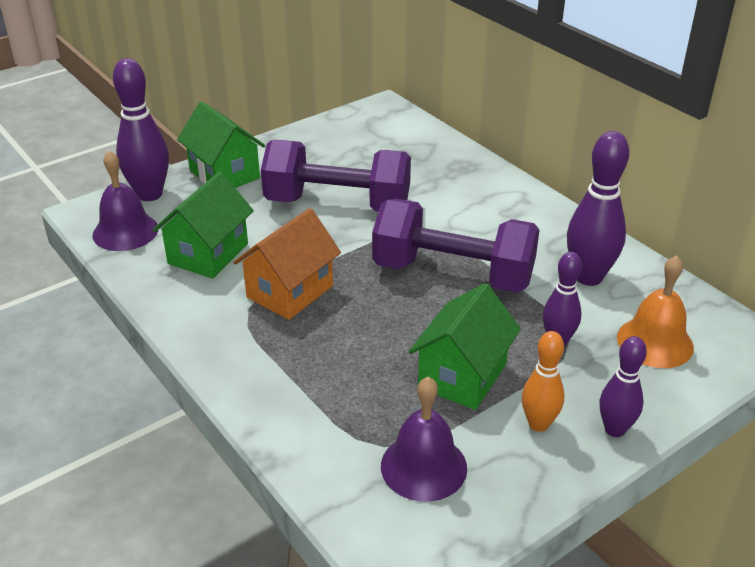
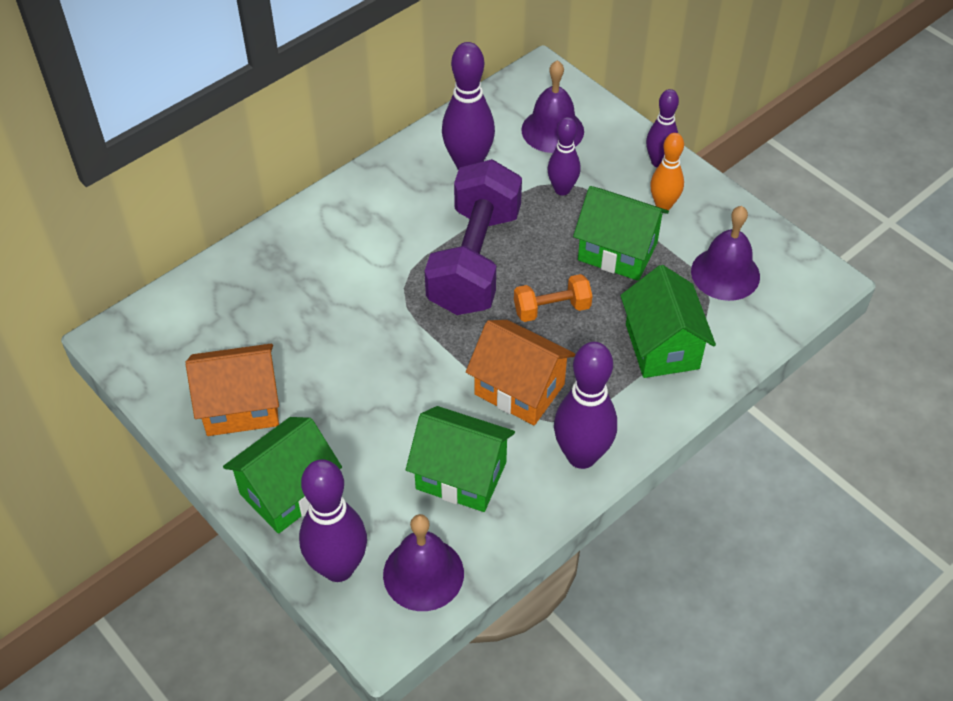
camera: 95 degrees left, 15 degrees up
purple dumbbell [261,140,411,212] -> none
orange bell [617,255,694,368] -> purple bell [521,60,584,153]
none -> orange house [185,344,279,436]
none -> orange dumbbell [514,274,592,322]
none -> purple bowling pin [554,342,617,469]
none -> green house [620,265,716,378]

